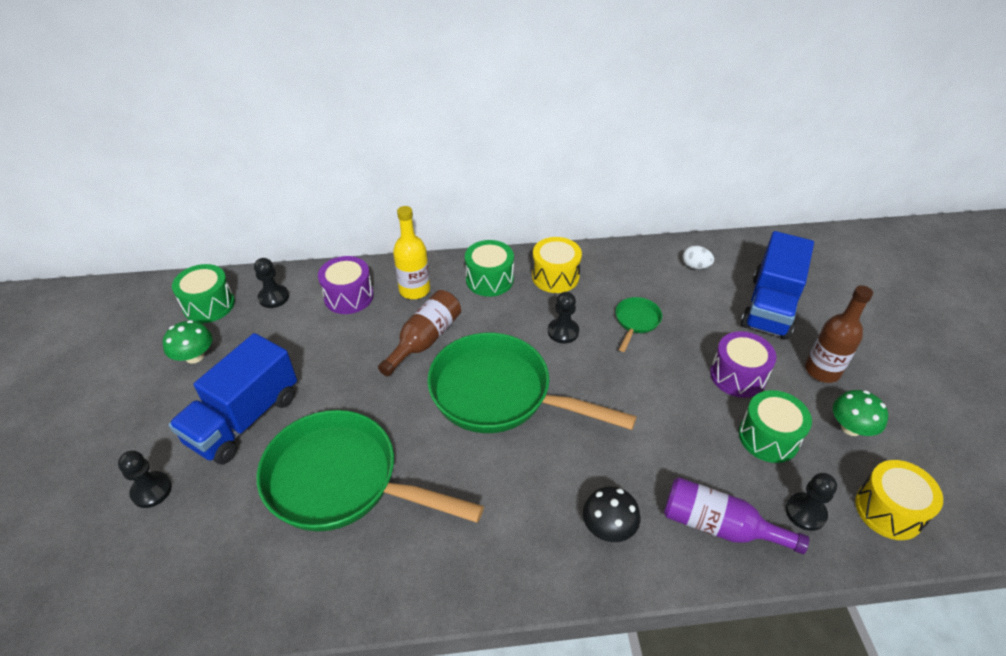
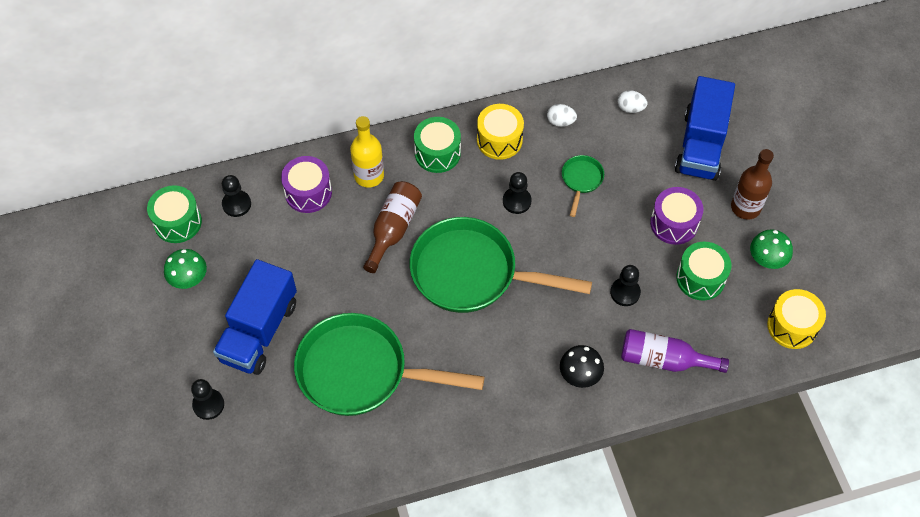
camera: 10 degrees left, 15 degrees up
black pawn [786,473,837,531] -> black pawn moved to [610,265,641,306]
none -> white egg [547,104,577,127]

